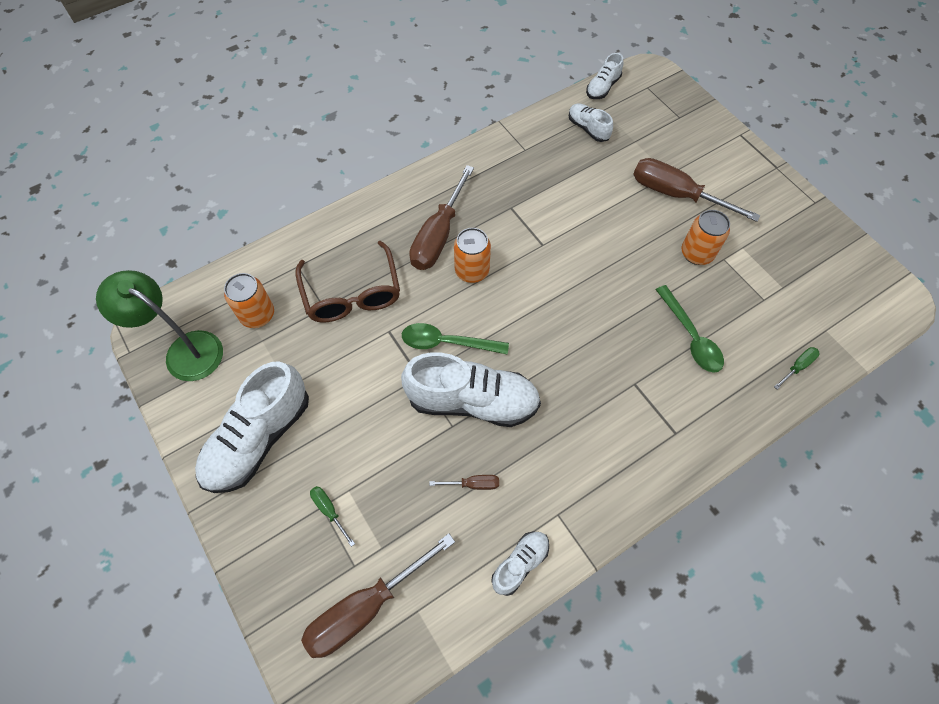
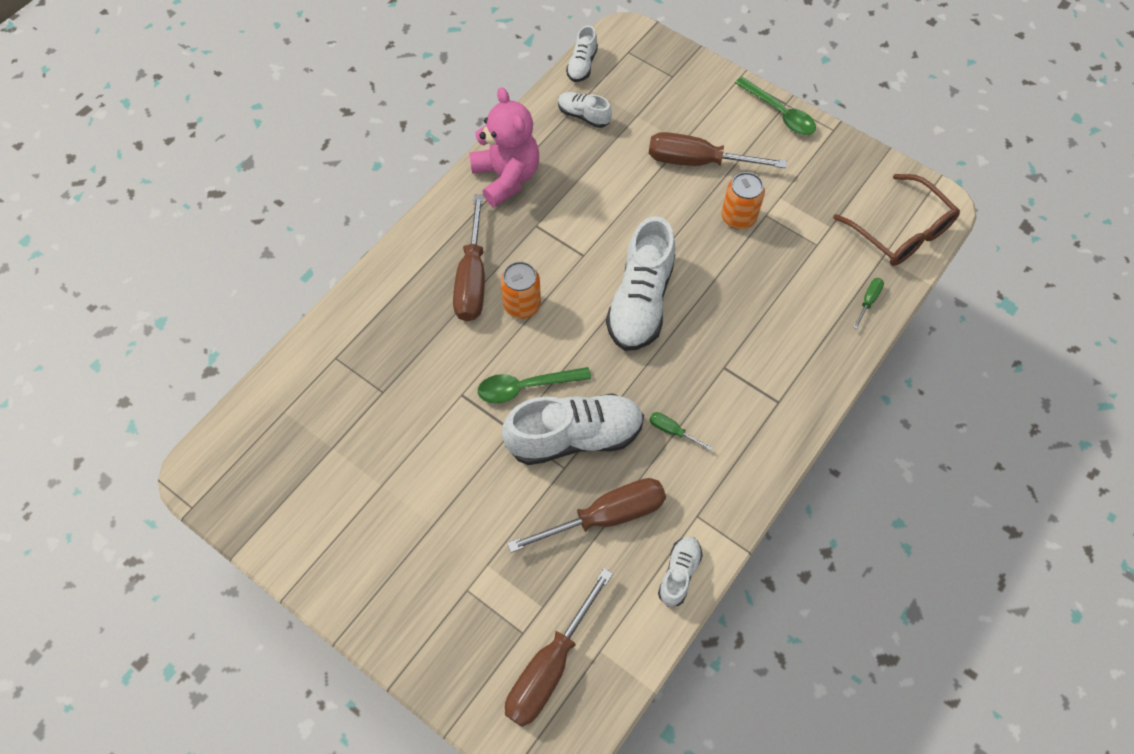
camera: 20 degrees left, 0 degrees up
green lamp [96,270,223,381] -> none
white shoe [195,361,309,493] -> white shoe moved to [606,217,675,351]
orange can [224,273,274,328] -> none
brown glasses [296,241,400,323] -> brown glasses moved to [833,174,960,266]
green screwdriver [310,486,355,547] -> green screwdriver moved to [649,412,713,451]
brown screwdriver [429,475,499,490] -> brown screwdriver [507,478,666,553], size x2.29
green spoon [656,285,724,373] -> green spoon moved to [735,77,816,135]
none -> pink teddy bear [469,87,539,207]

